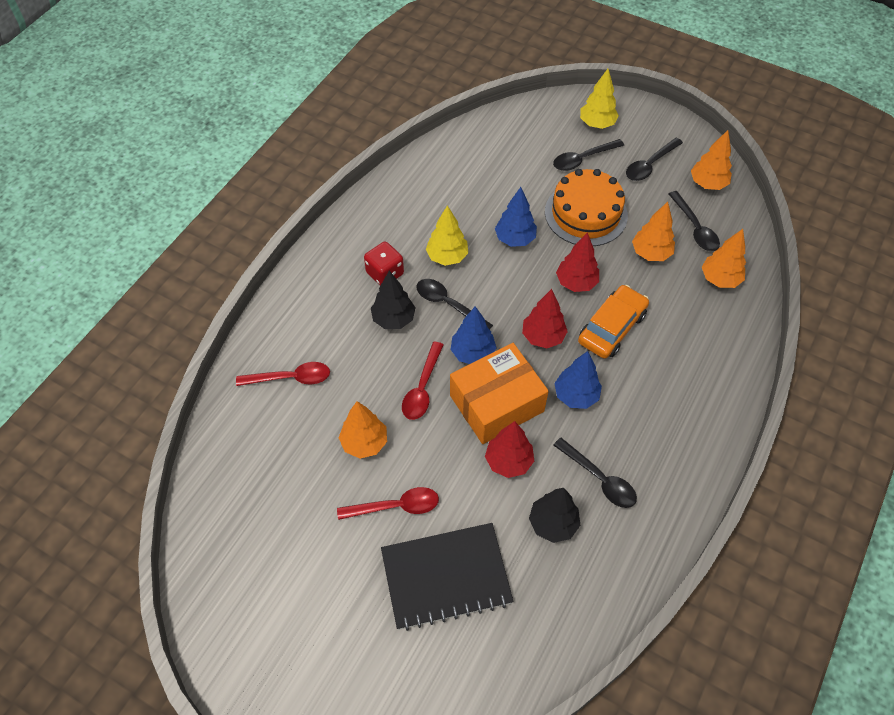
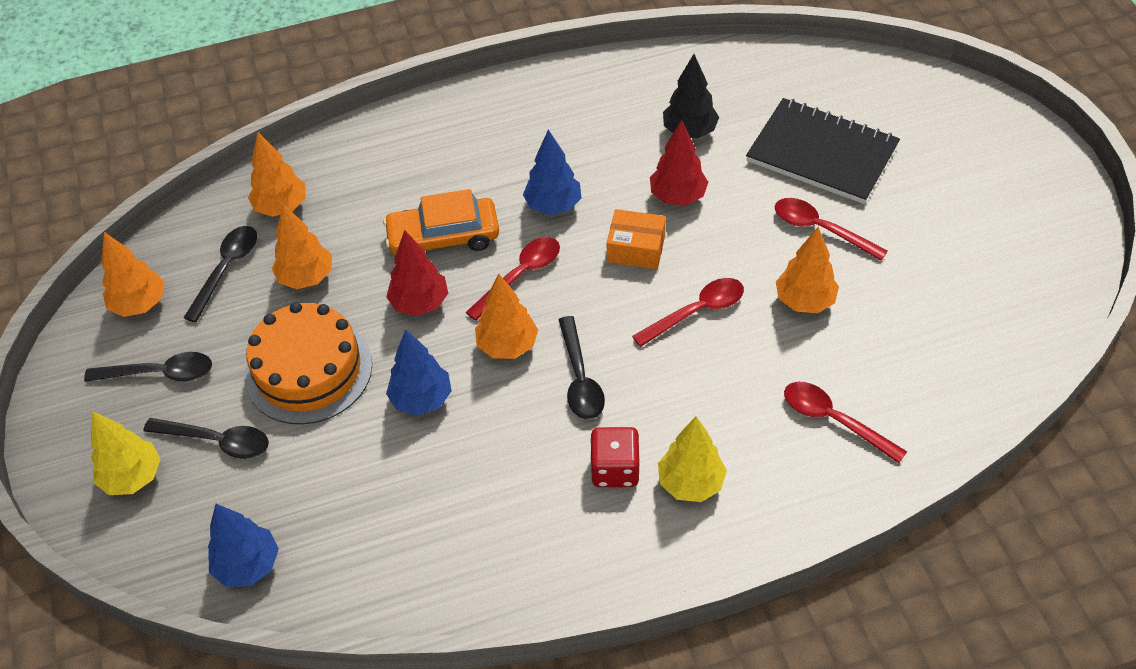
camera: 135 degrees left, 5 degrees down
black tree [371,271,416,329] -> none
yellow tree [426,205,468,266] -> yellow tree moved to [658,416,727,502]
blue tree [450,306,496,364] -> blue tree moved to [208,504,279,587]
orange box [450,343,549,444] -> orange box [607,209,666,269], size x0.55
red tree [522,289,568,348] -> red spoon [465,237,560,321]
black spoon [553,438,637,508] -> none
none -> orange tree [475,274,538,359]

